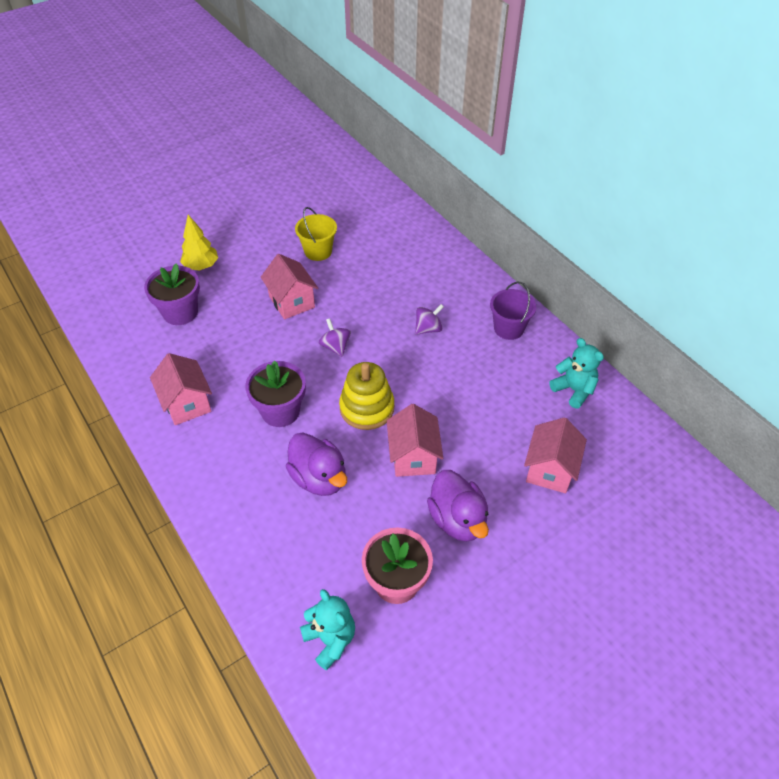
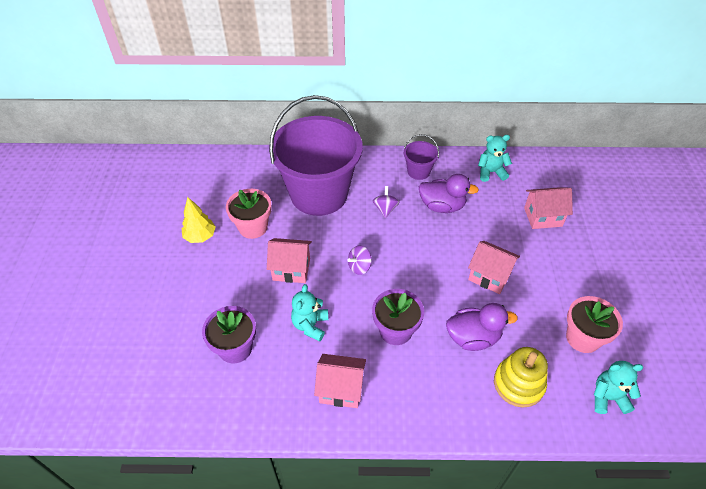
camera: 55 degrees left, 0 degrees up
yellow tree [180,215,218,271] -> yellow tree moved to [182,197,216,243]
yellow bucket [295,207,337,261] -> pink flower pot [226,189,271,239]
purple spinning top [319,318,351,357] -> purple spinning top turned 45 degrees counterclockwise [347,245,372,275]
yellow stacking toy [339,362,394,430] -> yellow stacking toy moved to [494,347,548,407]
purple duck [427,470,489,542] -> purple duck moved to [418,174,479,213]
pink house [524,417,587,493] -> pink house turned 60 degrees counterclockwise [524,187,573,229]
none -> purple bucket [269,95,363,216]
none -> turquoise teddy bear [291,284,328,341]

